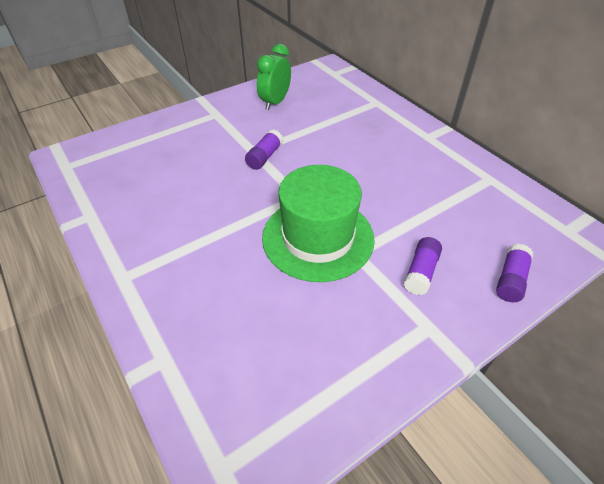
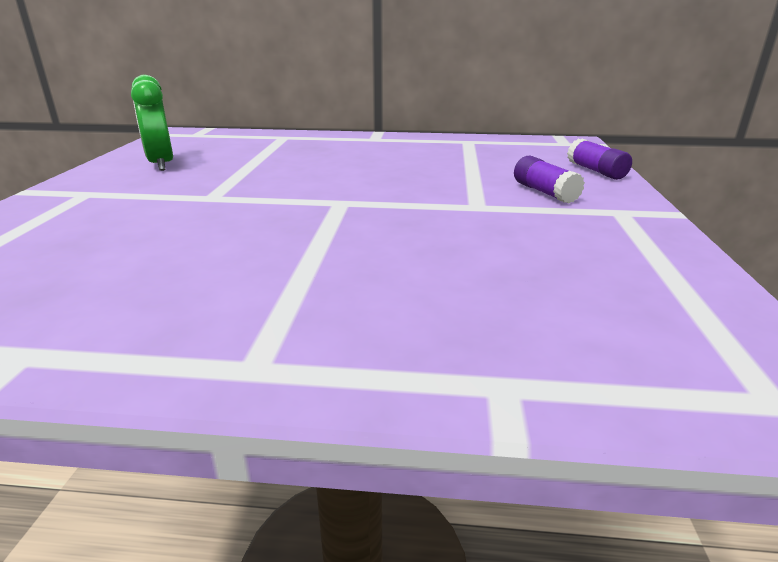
camera: 50 degrees left, 20 degrees down
purple glue stick [245,129,283,170] -> none
green hat [262,165,375,282] -> none

